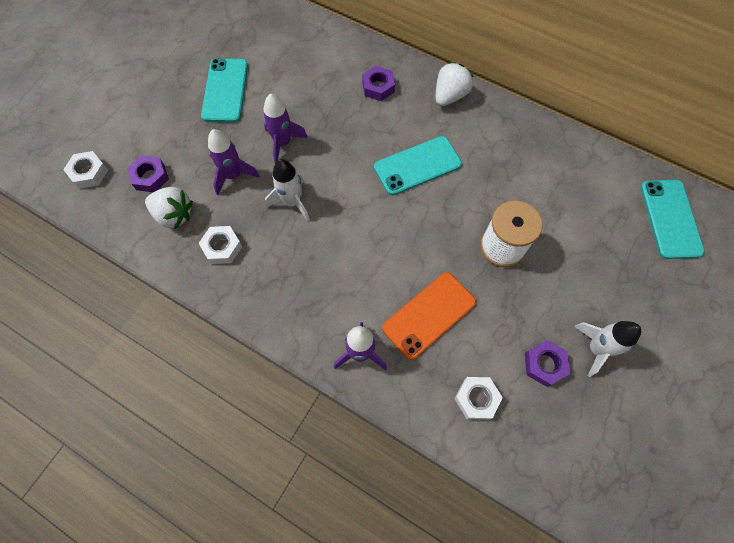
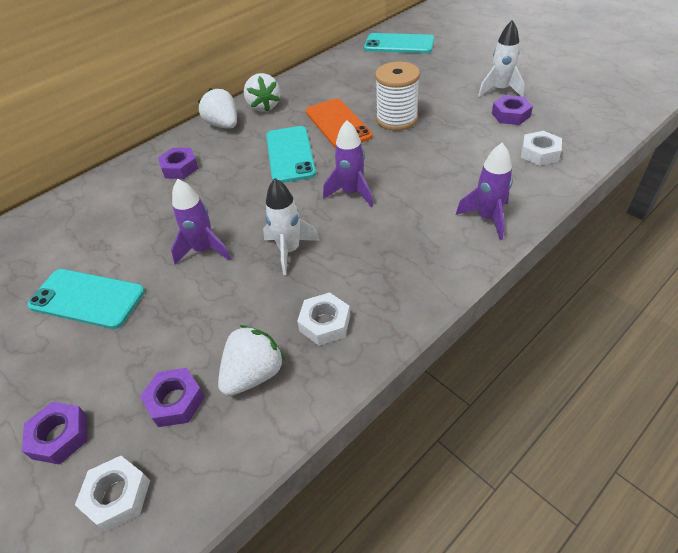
camera: 70 degrees left, 20 degrees down
purple rocket [208,129,260,195] -> purple rocket moved to [323,120,373,207]
orange phone [382,272,476,360] -> orange phone moved to [306,99,373,148]
none -> purple nut [22,402,87,465]
none -> white strawberry [244,73,280,112]

